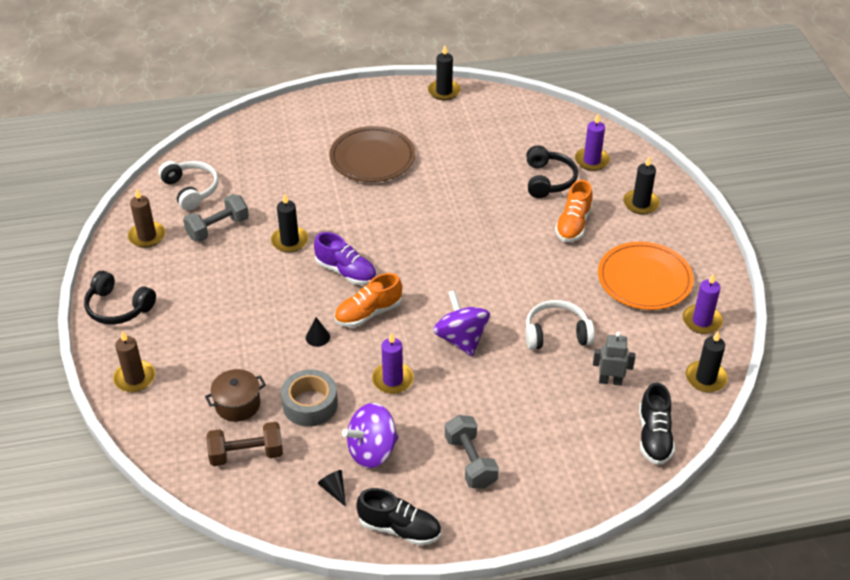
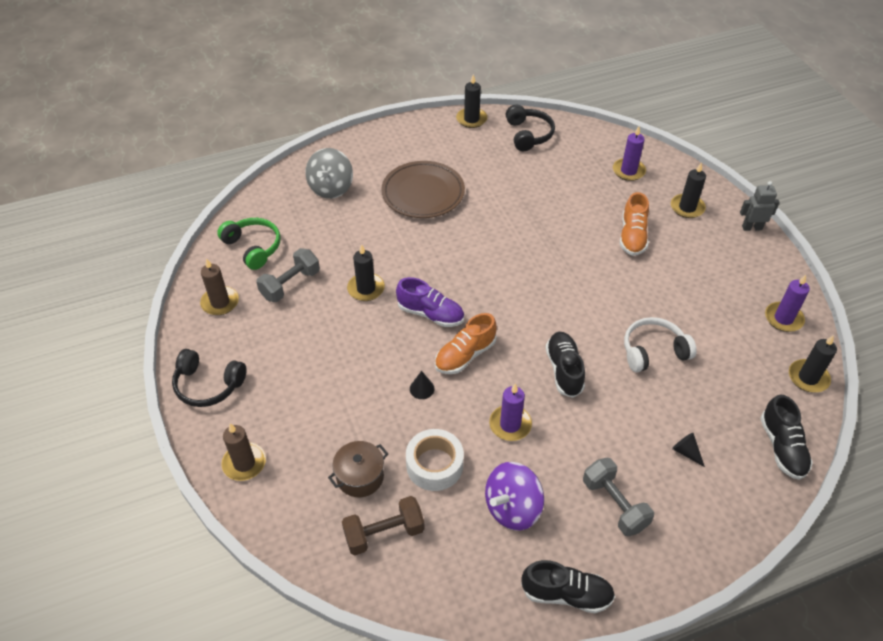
camera: 10 degrees left, 5 degrees up
white headphones [158,161,219,211] -> green headphones [217,218,281,270]
grey tape [281,369,338,427] -> white tape [406,429,464,491]
black cone [318,470,346,507] -> black cone moved to [672,433,705,467]
purple spinning top [433,290,490,356] -> black shoe [545,332,585,398]
black headphones [526,146,578,198] -> black headphones moved to [506,105,555,151]
grey robot [593,332,635,386] -> grey robot moved to [740,181,779,231]
orange plate [598,242,694,310] -> none
none -> grey spinning top [305,148,353,199]

